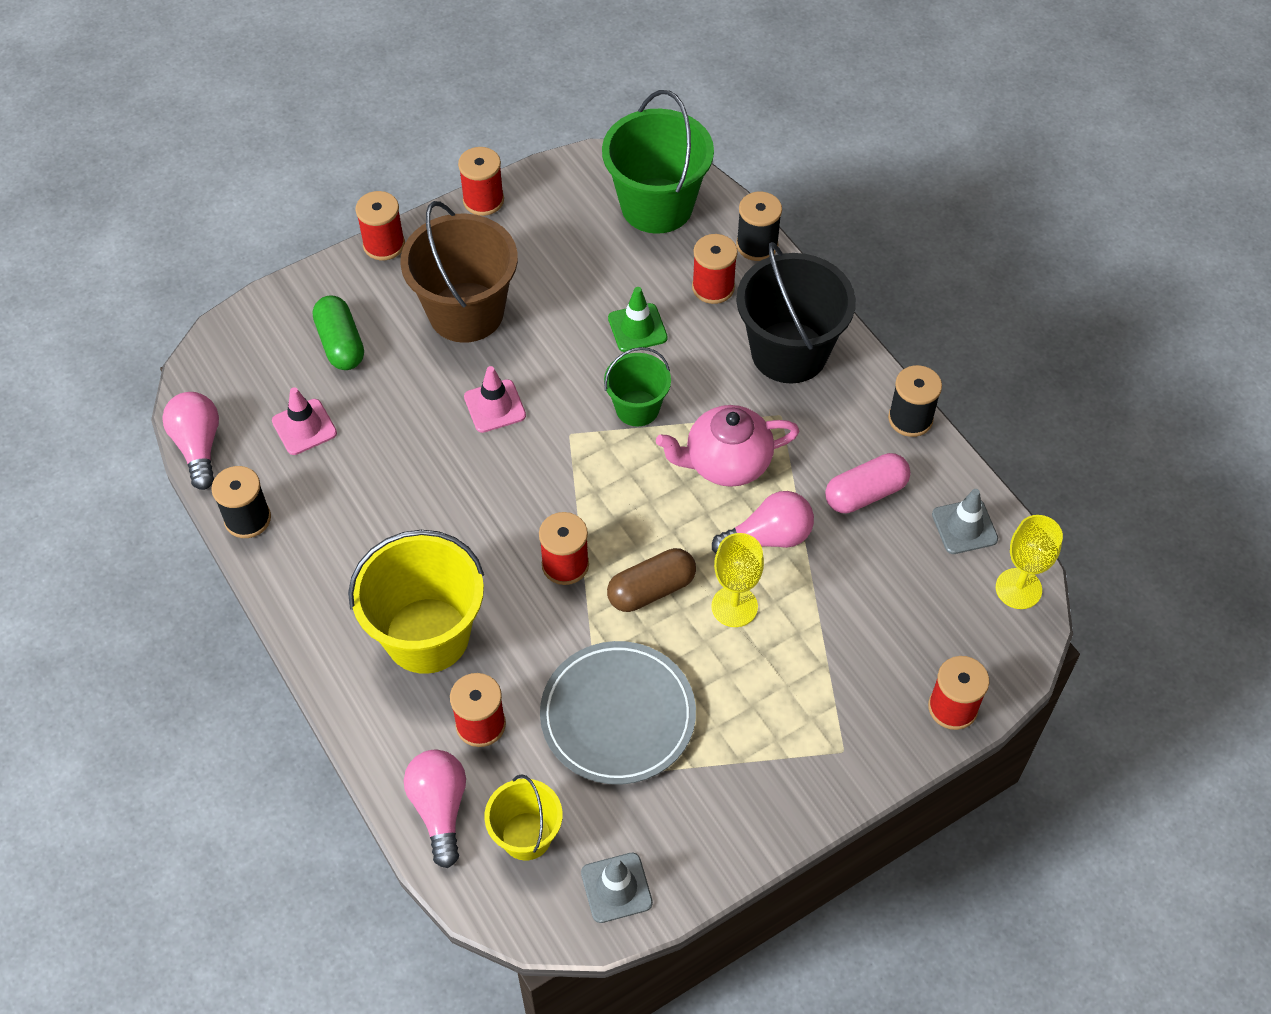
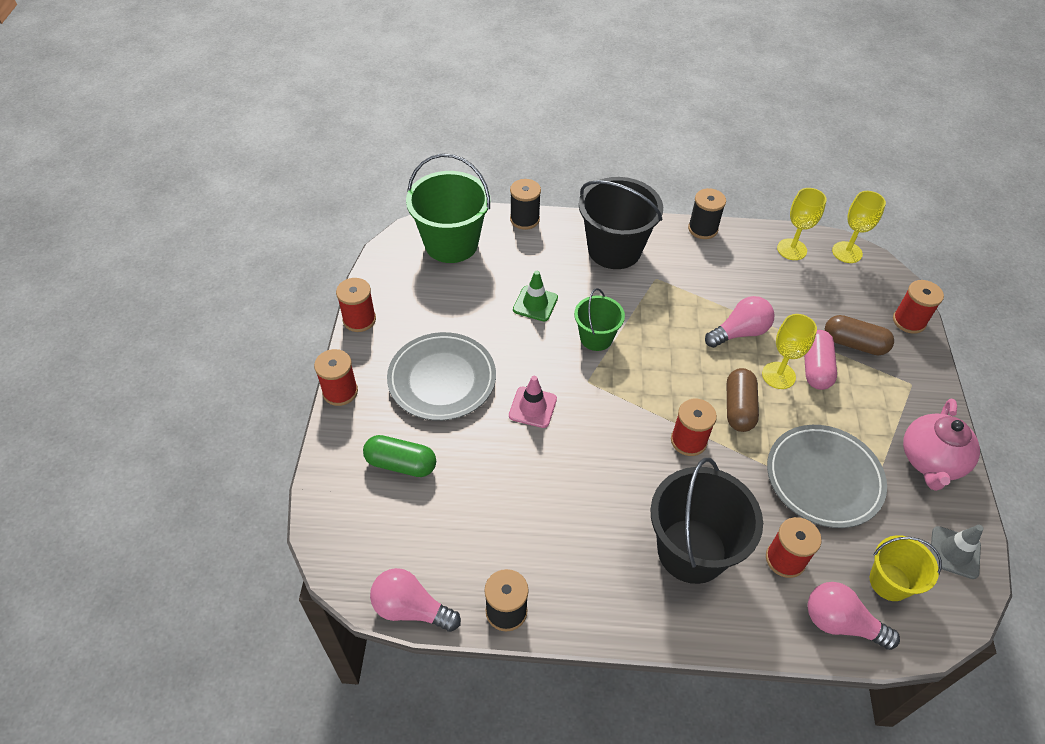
camera: 55 degrees left, 5 degrees down
pink traffic cone [272,387,337,455] -> none
yellow bucket [348,530,484,674] -> black bucket [650,458,763,584]
brown bucket [400,201,518,343] -> grey plate [387,332,496,421]
pink teapot [656,405,799,487] -> pink teapot moved to [903,399,980,491]
red spool [692,234,738,304] -> none
pink light bulb [712,491,814,553] -> pink light bulb turned 45 degrees clockwise [705,296,774,348]
pink capsule [825,453,911,513] -> pink capsule moved to [804,330,837,390]
grey traffic cone [932,489,998,554] -> yellow goblet [777,188,827,260]
none -> brown capsule [825,315,894,355]

